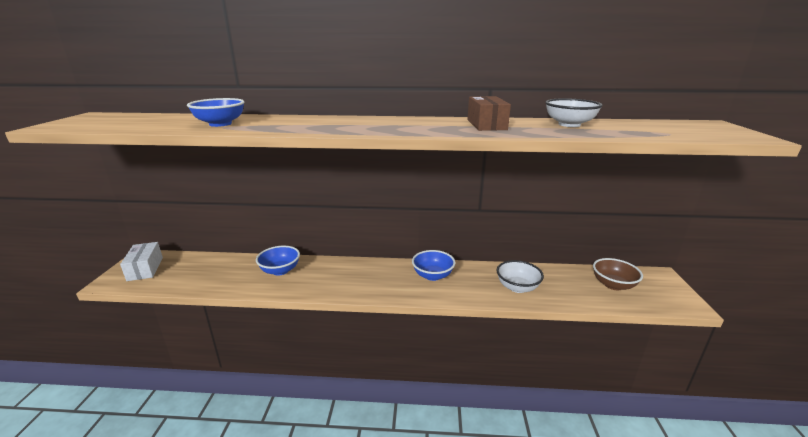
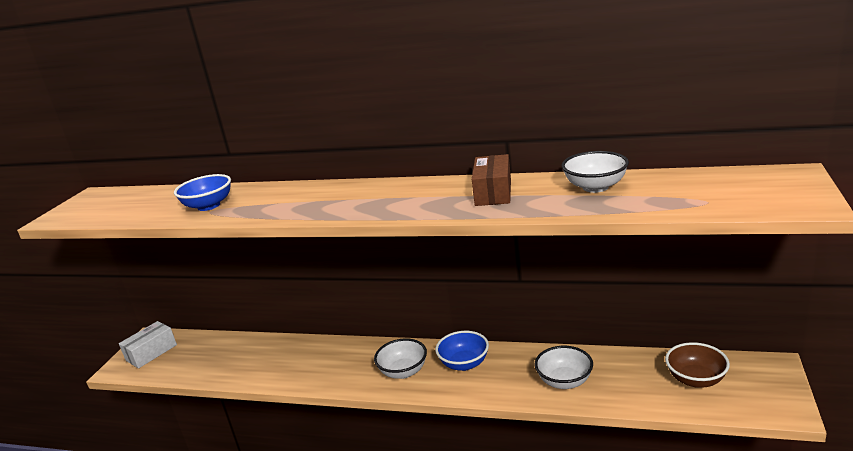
camera: 15 degrees right, 0 degrees up
white box [120,242,163,281] -> white box turned 45 degrees clockwise [119,321,177,369]
blue bowl [256,246,300,275] -> none
none -> white bowl [374,338,427,379]

